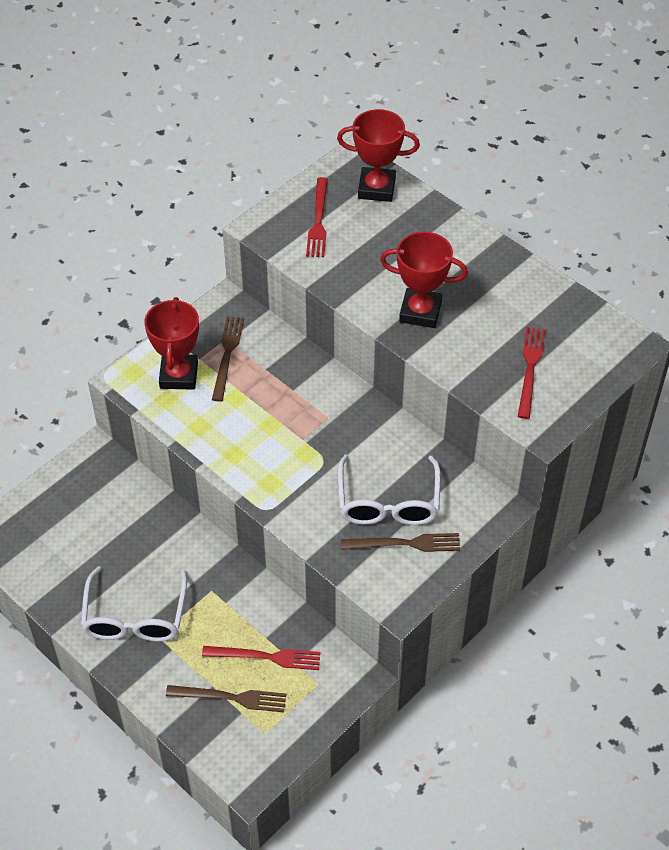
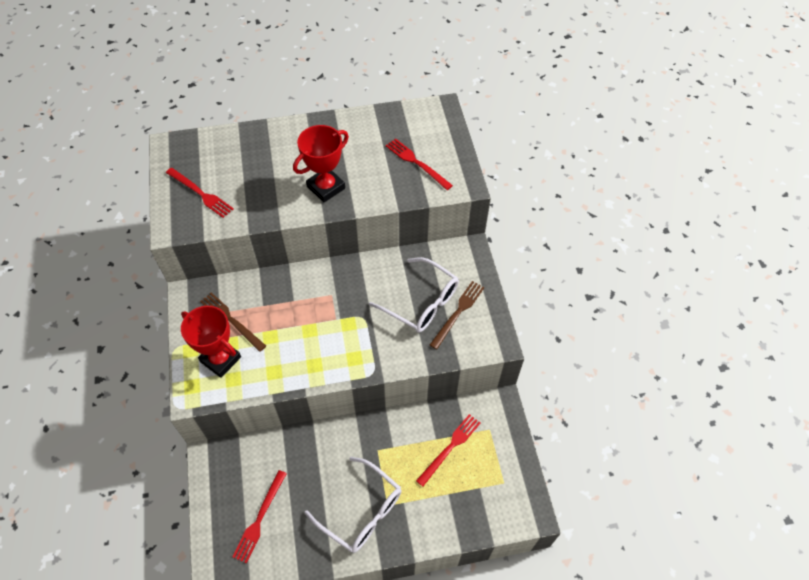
camera: 55 degrees left, 5 degrees up
brown fork [166,685,287,712] -> none
red trophy [337,109,420,202] -> none
none -> red fork [232,470,287,563]

